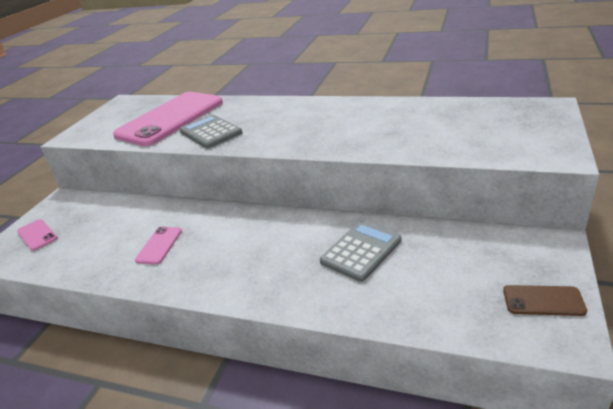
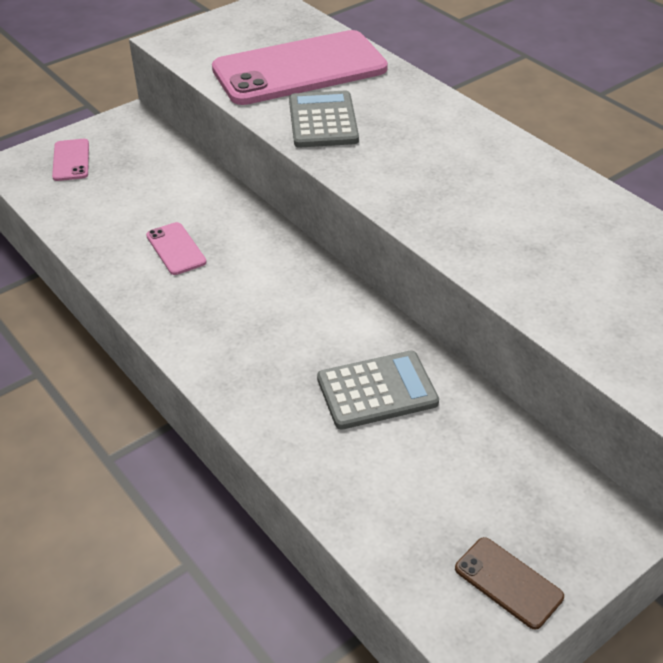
camera: 30 degrees right, 10 degrees up
pink phone [135,227,182,264] -> pink phone turned 75 degrees counterclockwise [146,222,206,275]

